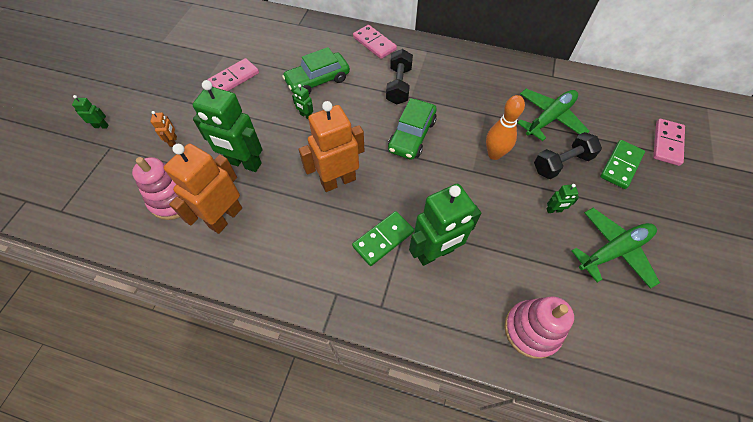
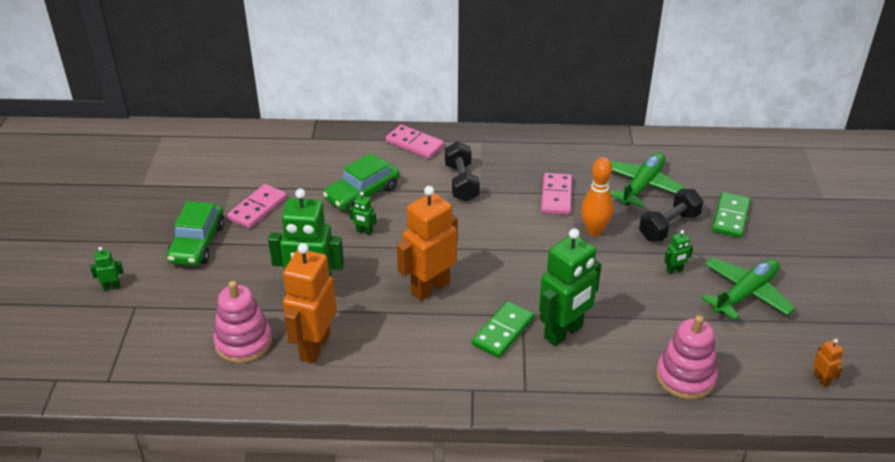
camera: 15 degrees left, 20 degrees down
orange robot [151,111,177,147] -> orange robot moved to [813,339,844,387]
green car [388,98,437,160] -> green car moved to [166,201,225,266]
pink domino [653,119,685,166] -> pink domino moved to [541,173,572,215]

